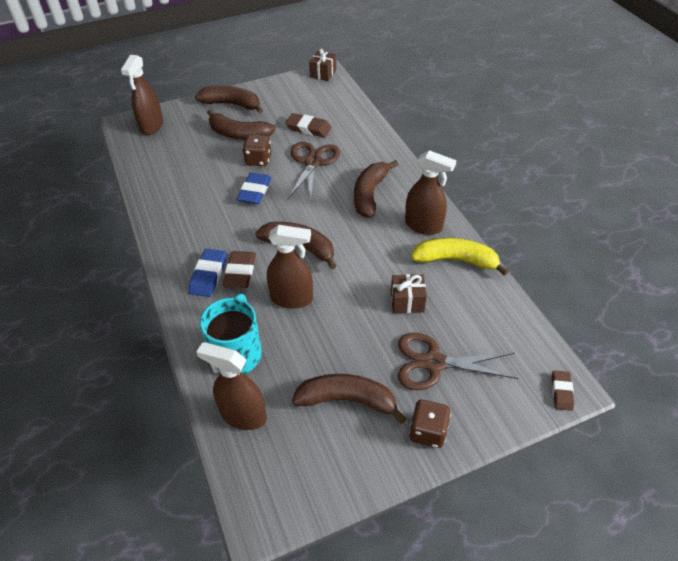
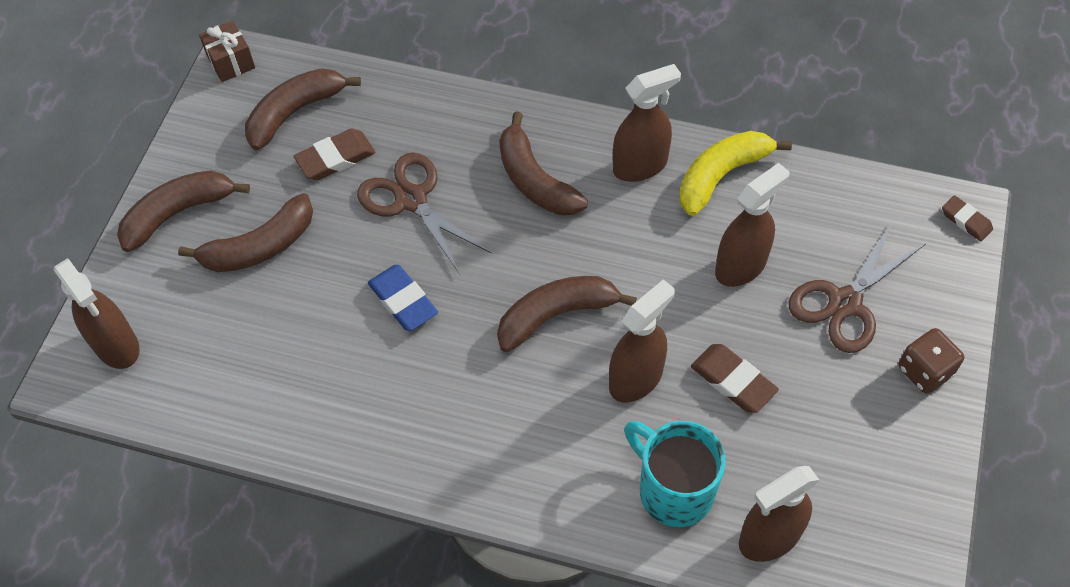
camera: 50 degrees left, 10 degrees up
blue eraser [189,249,226,297] -> none
brown eraser [222,251,256,288] -> brown eraser moved to [691,344,779,413]
brown dice [242,134,271,166] -> none
brown banana [292,374,407,424] -> brown banana moved to [245,68,361,150]
brown gift [391,274,427,313] -> brown spray bottle [715,163,789,287]

